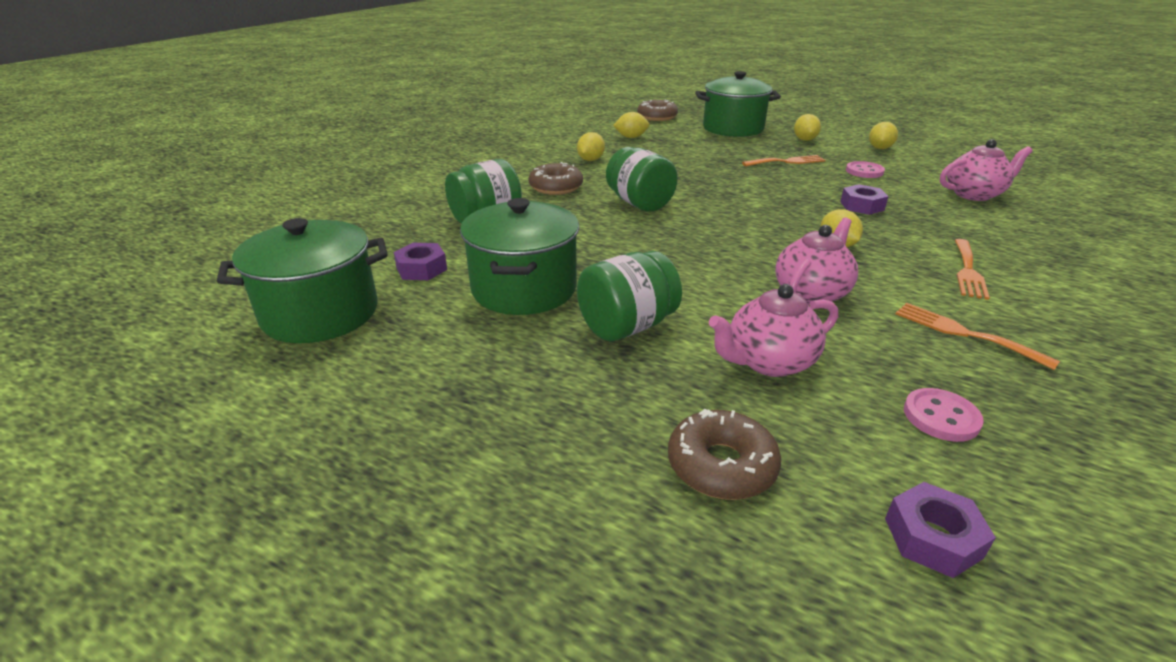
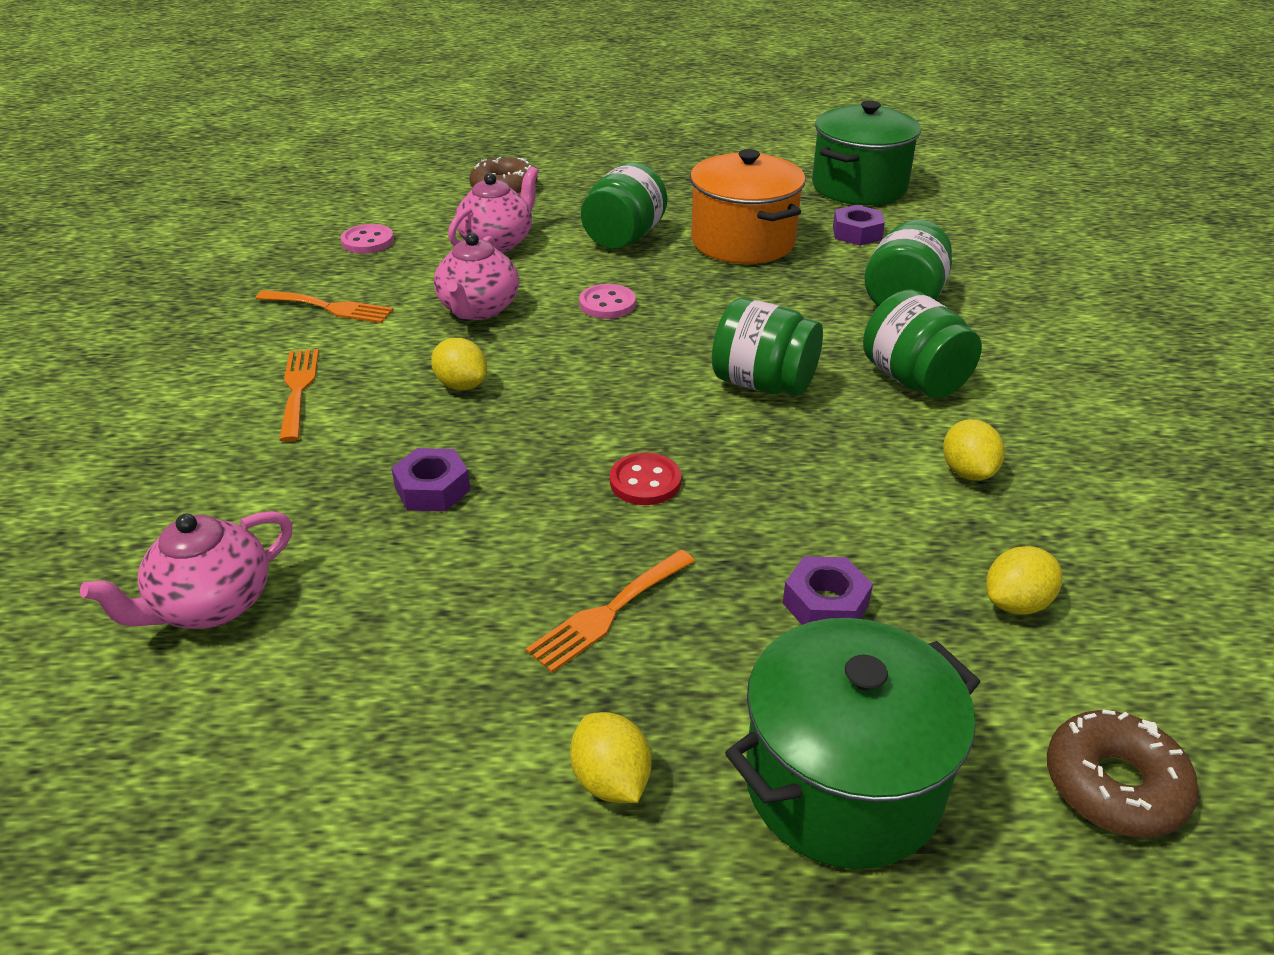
camera: 150 degrees right, 5 degrees up
green pot [460,198,579,315] -> orange pot [690,149,806,264]
brown donut [528,162,583,195] -> green jar [863,290,982,398]
pink button [846,161,885,178] -> pink button moved to [579,284,636,319]
yellow lemon [869,122,898,149] -> none
purple nut [885,482,996,578] -> purple nut moved to [783,556,873,625]
none -> red button [610,453,681,505]

